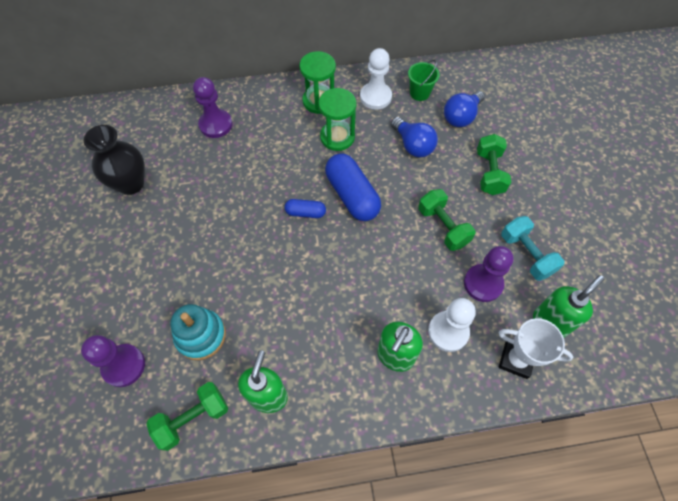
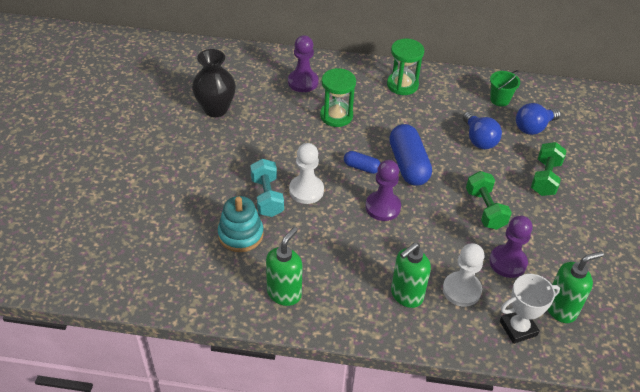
camera: 15 degrees right, 15 degrees down
purple pawn [81,335,145,387] -> purple pawn moved to [366,160,401,221]
green dumbbell [146,382,228,451] -> none
green hourglass [319,88,356,151] -> green hourglass moved to [320,68,356,127]
white pawn [360,48,392,110] -> white pawn moved to [289,143,324,204]
white trophy [499,318,573,379] -> white trophy turned 60 degrees counterclockwise [500,274,560,344]
turquoise dumbbell [501,216,564,281] -> turquoise dumbbell moved to [250,159,284,217]

